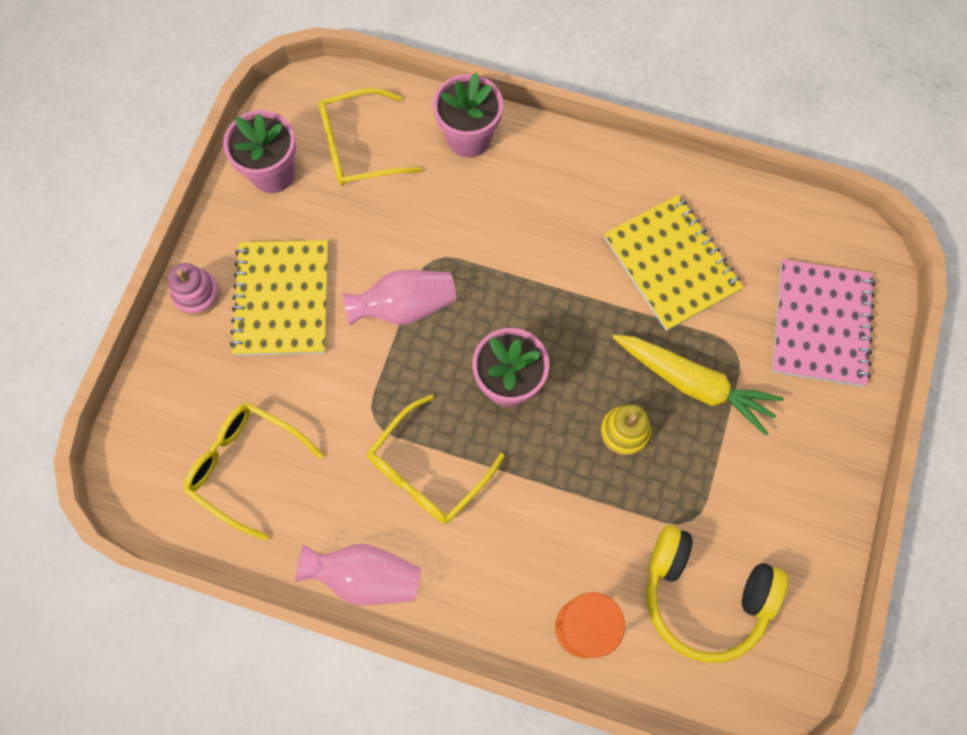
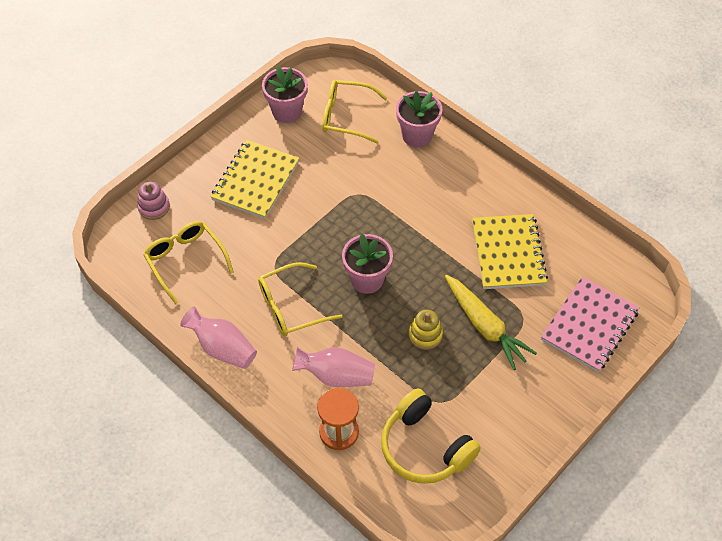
camera: 25 degrees right, 15 degrees down
pink stacking toy [168,263,220,316] -> pink stacking toy moved to [137,181,170,220]
pink vase [342,270,456,325] -> pink vase moved to [292,347,375,387]

